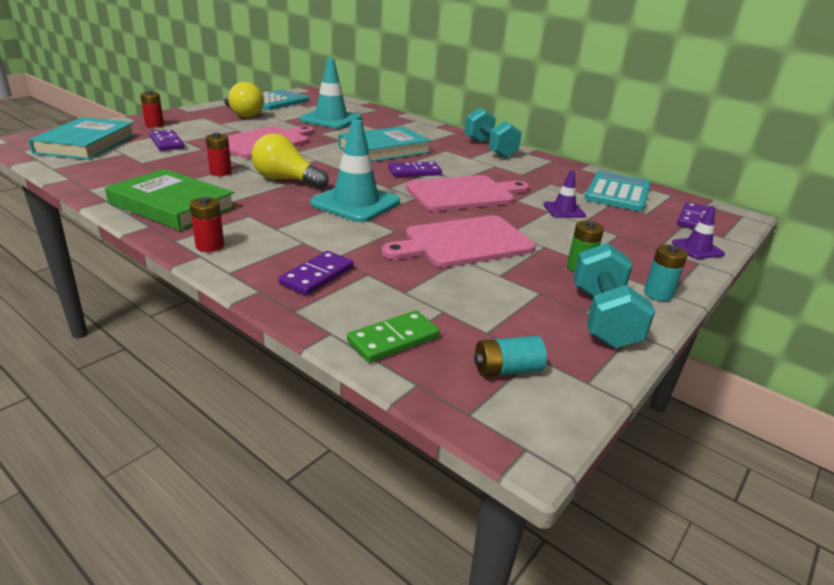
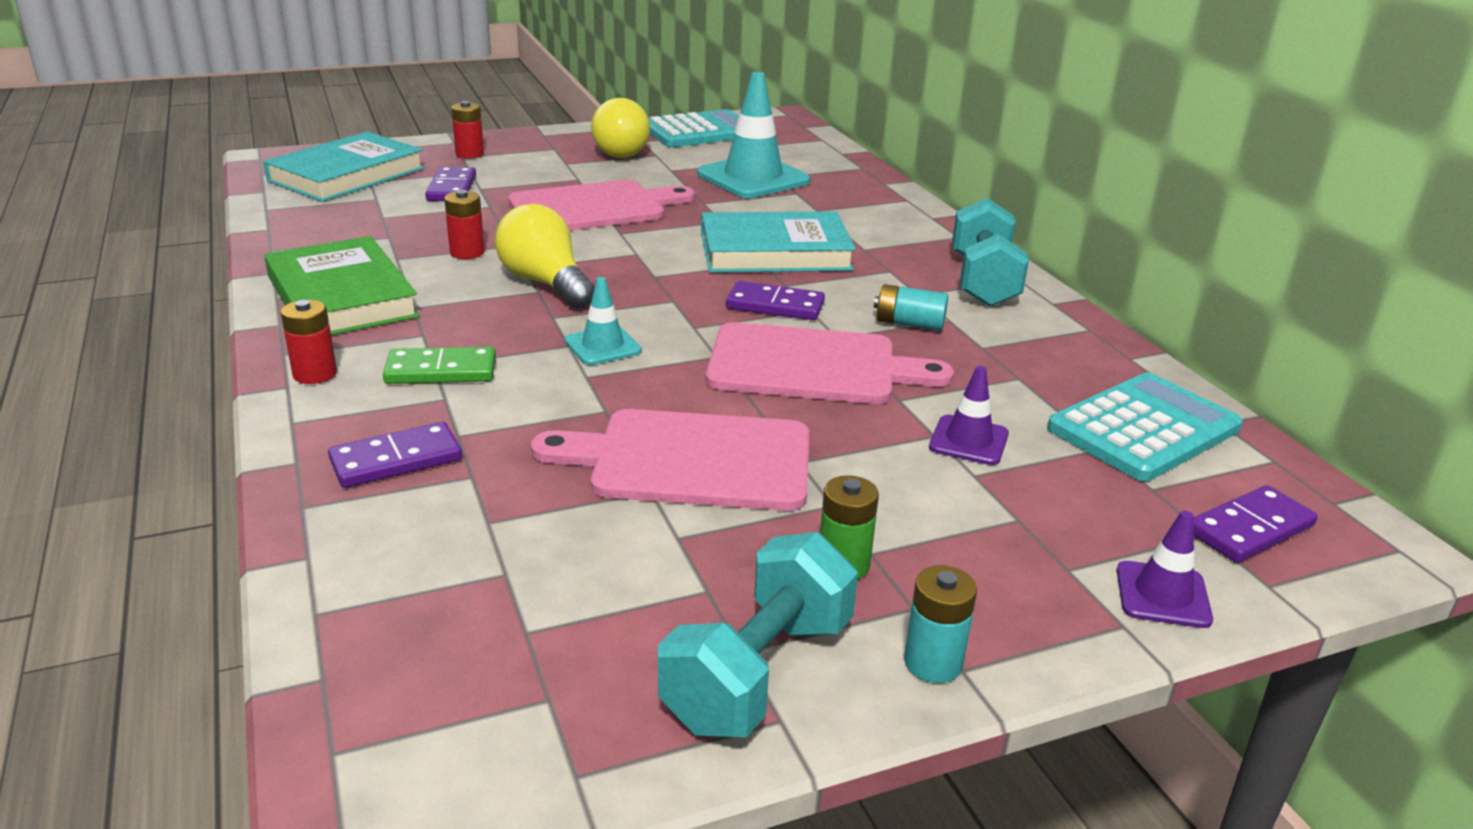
camera: 30 degrees right, 0 degrees up
turquoise traffic cone [310,120,400,222] -> turquoise traffic cone [565,277,642,365], size x0.51
green domino [347,310,440,363] -> green domino moved to [383,347,496,384]
turquoise battery [474,336,547,377] -> turquoise battery moved to [874,284,948,331]

